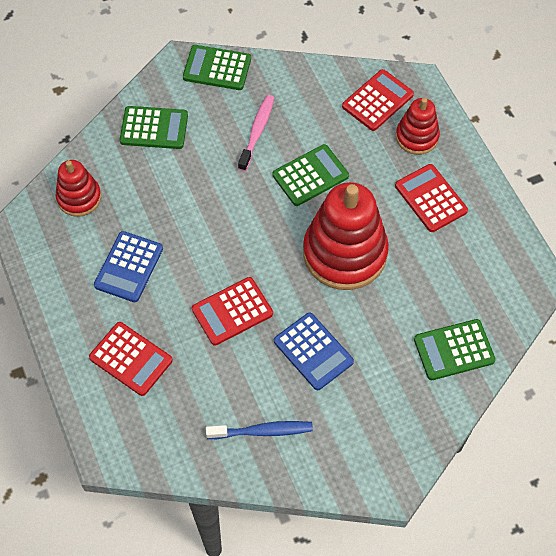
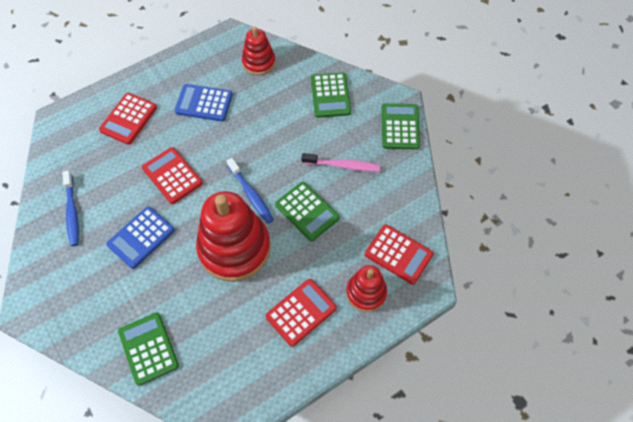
camera: 80 degrees right, 0 degrees up
none -> blue toothbrush [227,158,274,224]

